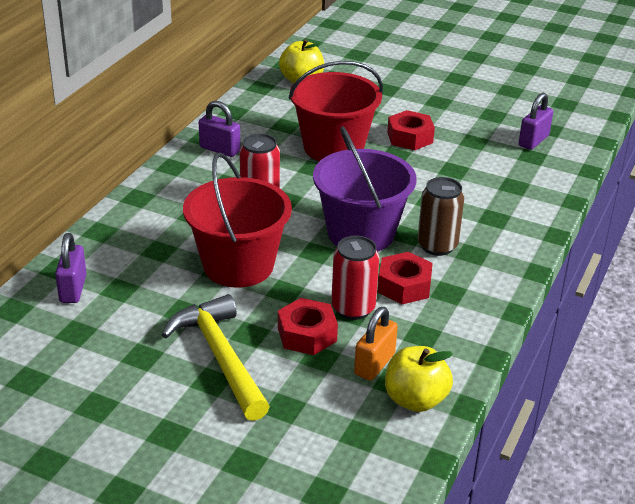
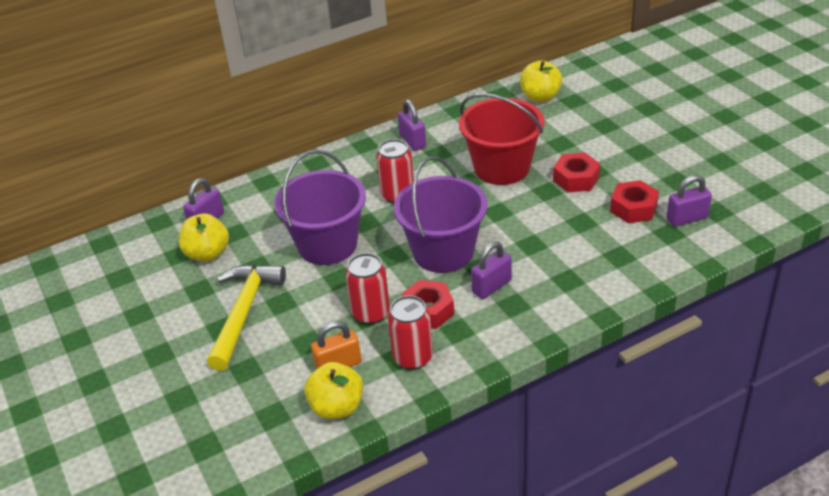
camera: 40 degrees right, 5 degrees up
red bucket [183,152,292,288] -> purple bucket [274,150,366,265]
red nut [278,298,338,355] -> red nut moved to [610,180,659,223]
brown can [417,177,465,256] -> purple padlock [471,242,512,299]
none -> yellow apple [179,214,229,262]
none -> red can [388,296,433,370]

